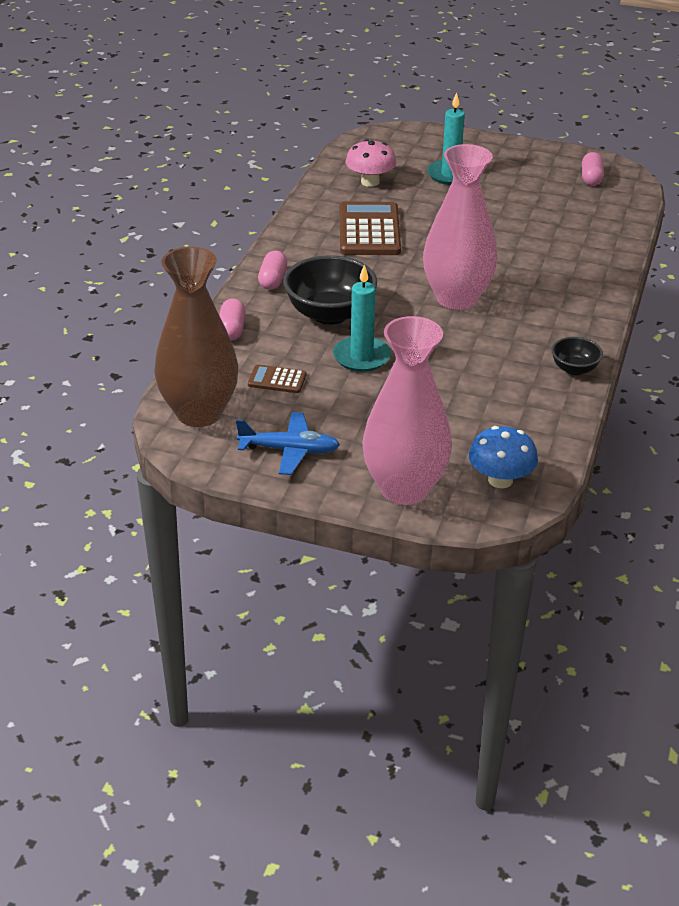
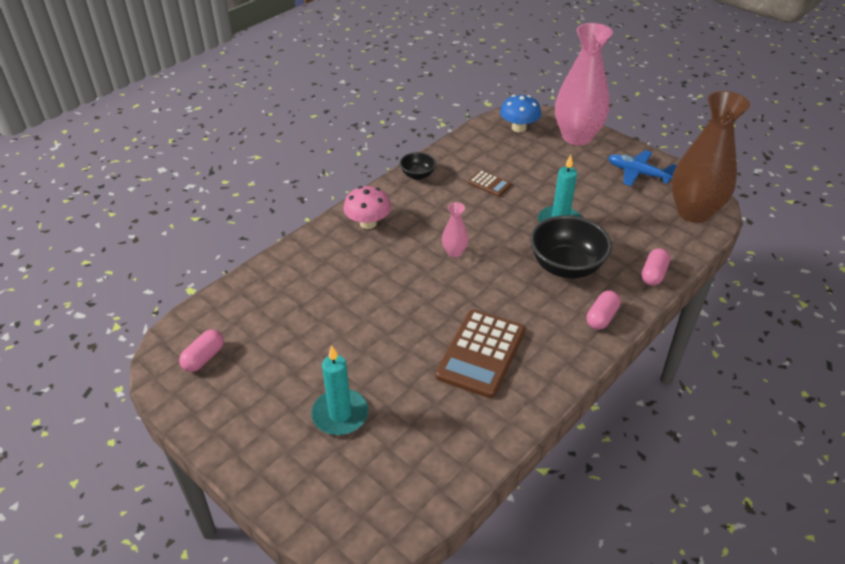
camera: 155 degrees left, 5 degrees up
brown calculator [248,364,306,393] -> brown calculator moved to [468,170,512,197]
pink mushroom [345,139,396,187] -> pink mushroom moved to [343,186,391,229]
pink vase [423,144,497,310] -> pink vase [442,202,469,257], size x0.43

